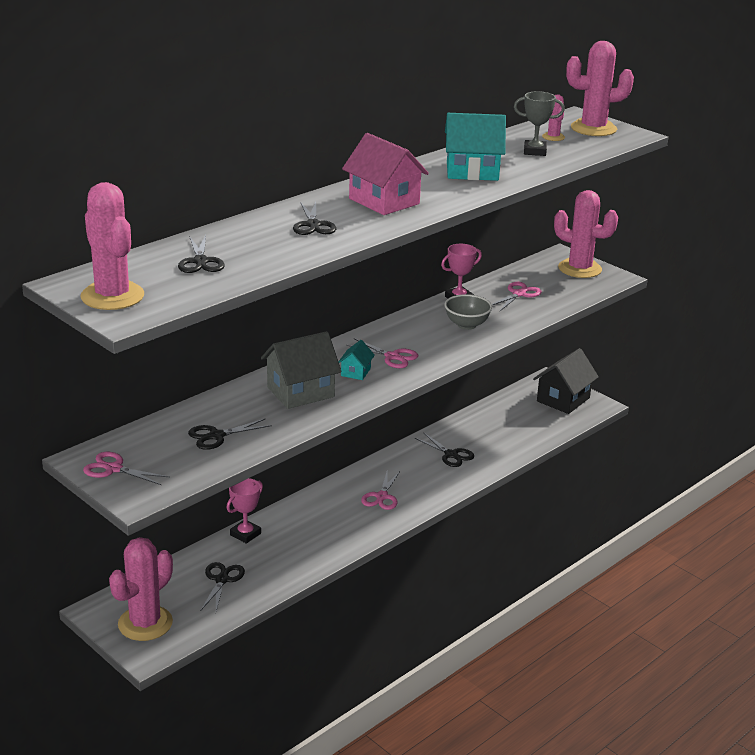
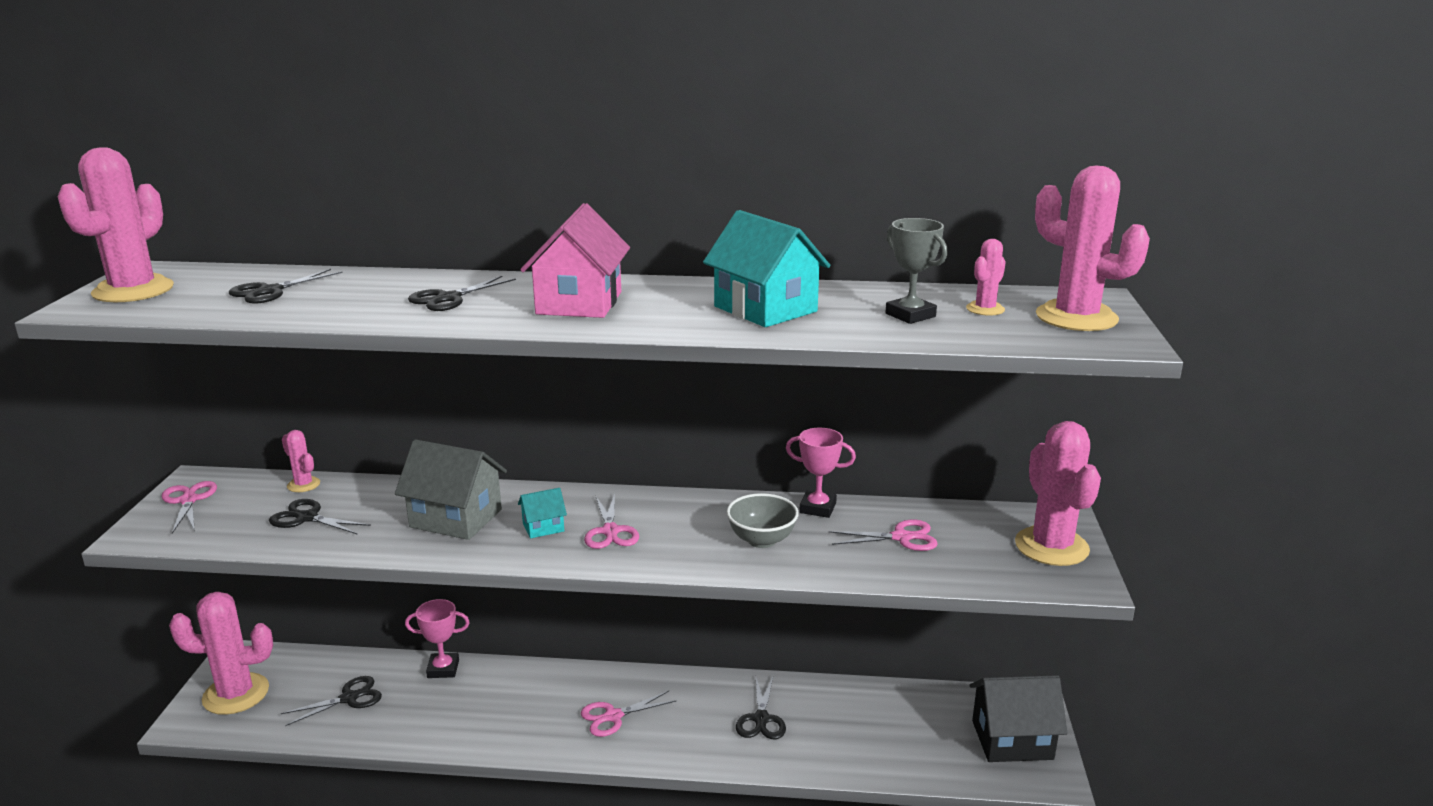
camera: 50 degrees right, 5 degrees down
none -> pink cactus [282,430,320,492]

